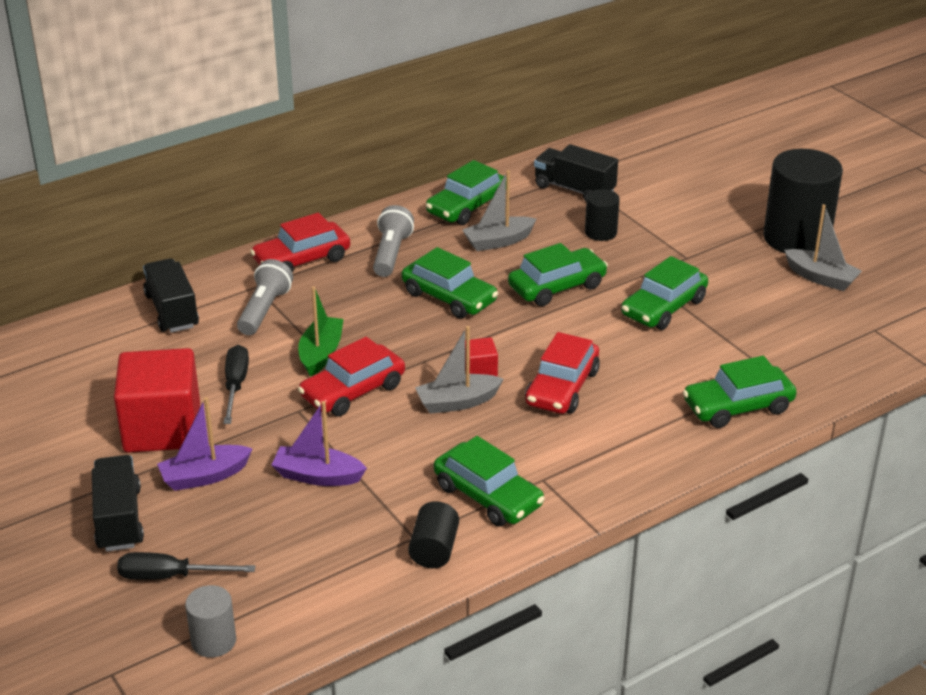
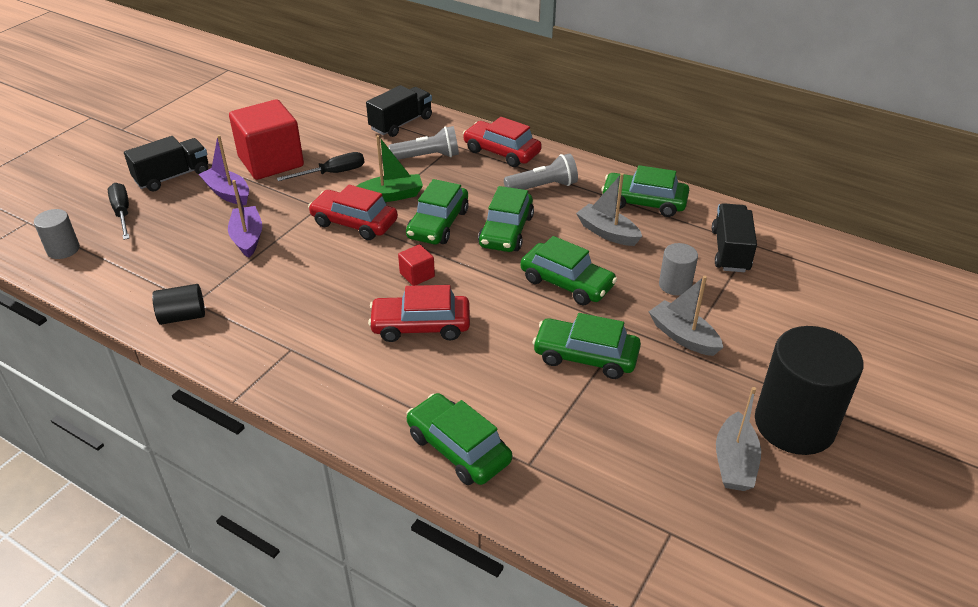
camera: 65 degrees right, 5 degrees up
grey boat [415,326,503,414] -> grey boat moved to [649,276,723,356]
green car [434,436,545,526] -> green car moved to [406,179,469,244]
black cylinder [585,189,620,241] -> grey cylinder [659,243,698,296]

